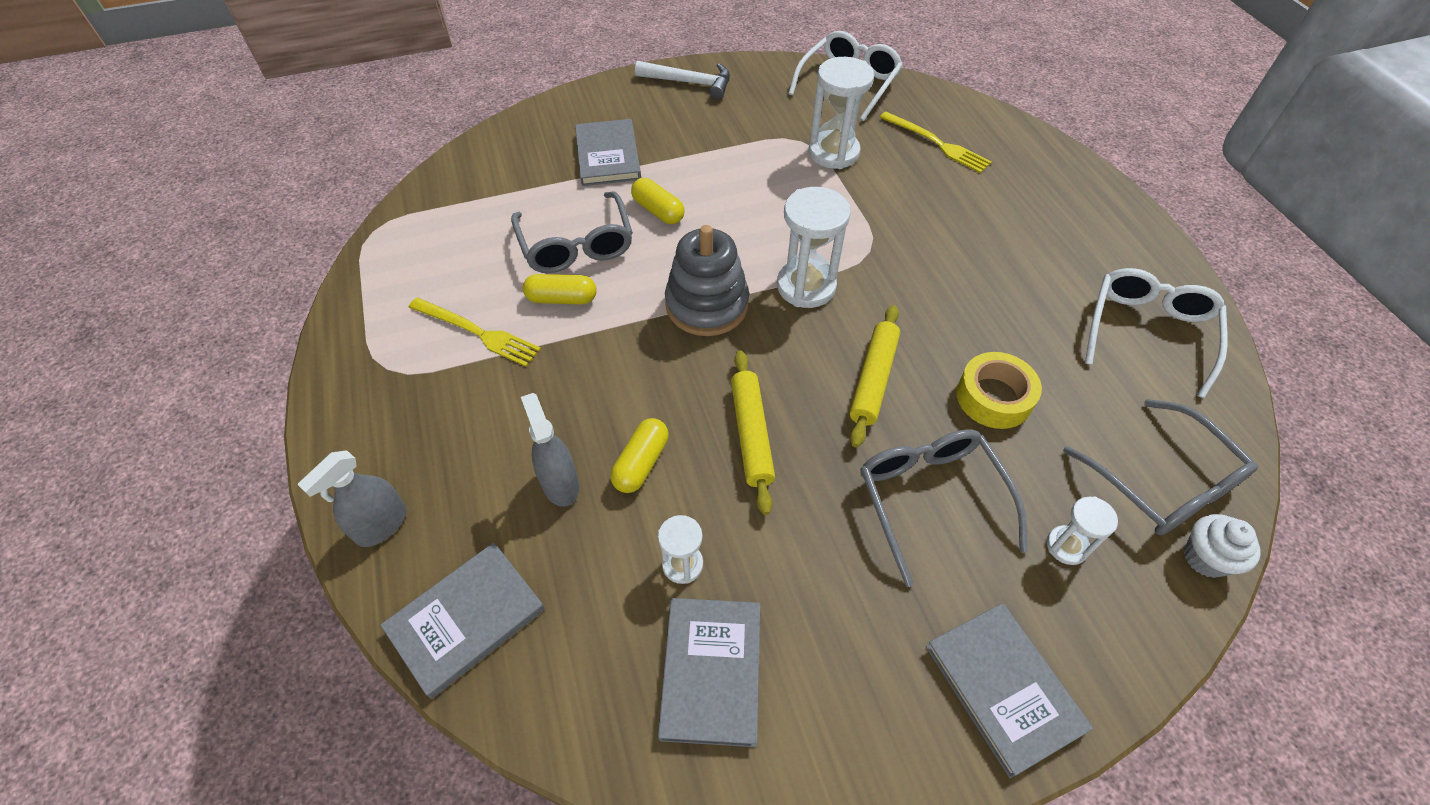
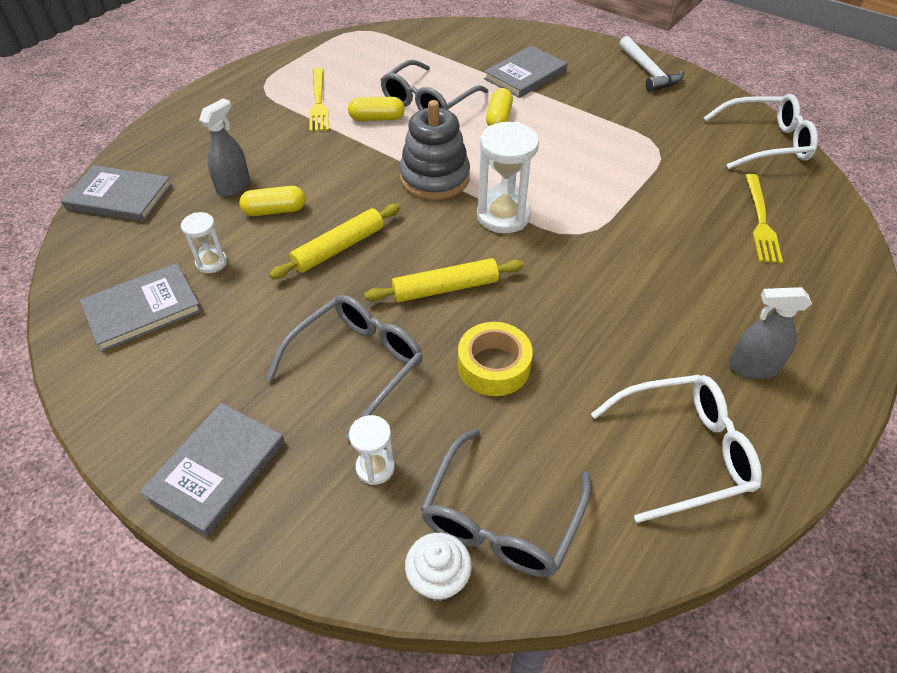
camera: 55 degrees right, 5 degrees down
grey spray bottle [297,450,407,547] -> grey spray bottle moved to [729,287,812,379]
yellow capsule [523,274,596,304] -> yellow capsule turned 60 degrees counterclockwise [348,97,405,121]
white hourglass [808,57,874,169] -> none

